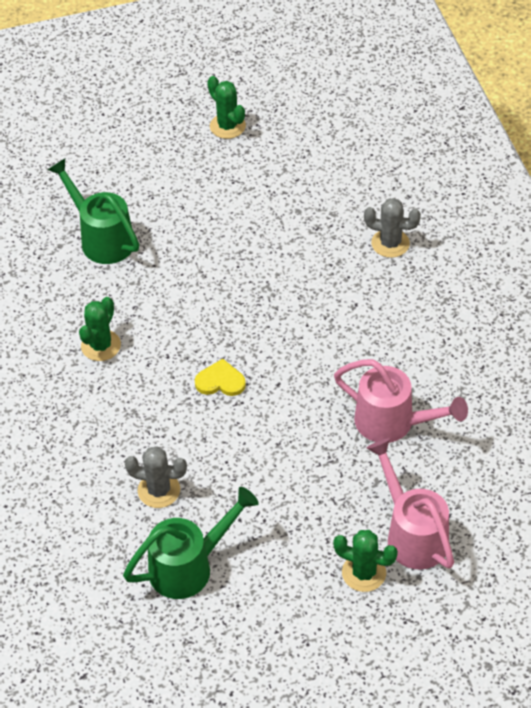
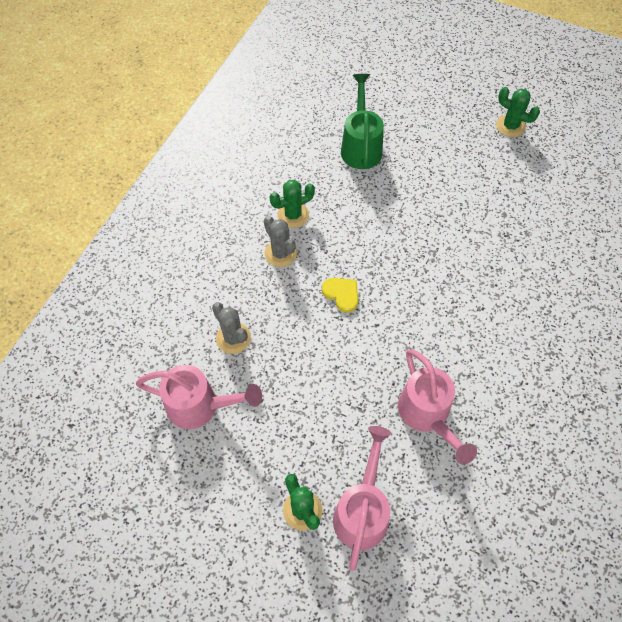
camera: 40 degrees right, 10 degrees up
green watering can [123,487,259,599] -> pink watering can [136,365,262,429]
green cactus [207,76,246,139] -> green cactus turned 60 degrees counterclockwise [496,87,540,137]
grey cactus [364,198,421,258] -> grey cactus moved to [264,216,297,267]

